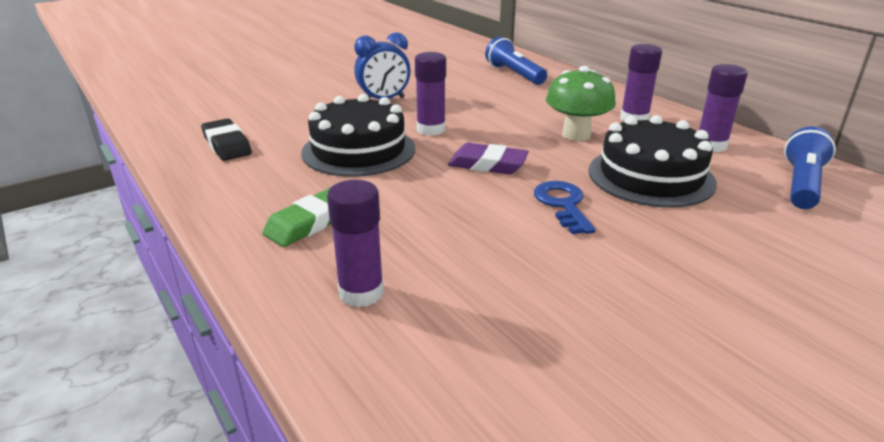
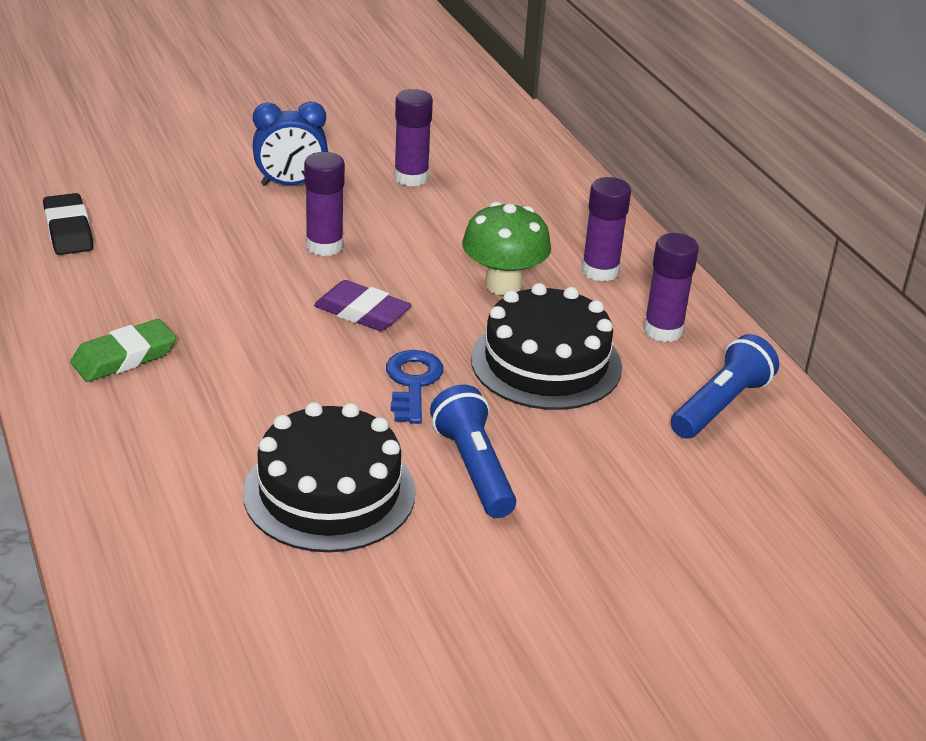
camera: 10 degrees right, 5 degrees up
black cake [301,94,415,177] -> black cake moved to [243,402,416,552]
purple glue stick [327,180,384,307] -> purple glue stick moved to [394,89,433,187]
blue flashlight [485,37,547,85] -> blue flashlight moved to [430,385,516,518]

